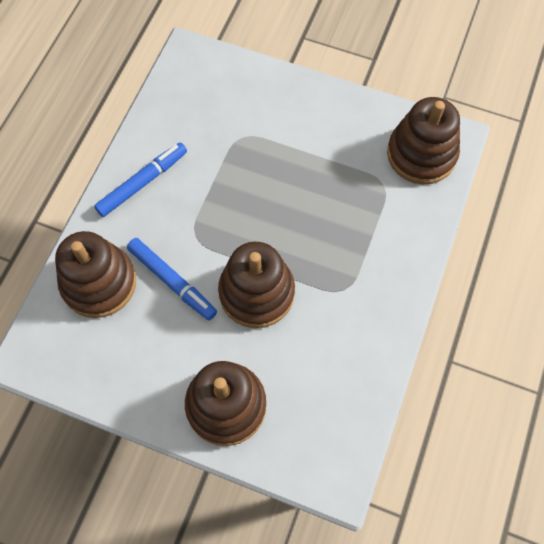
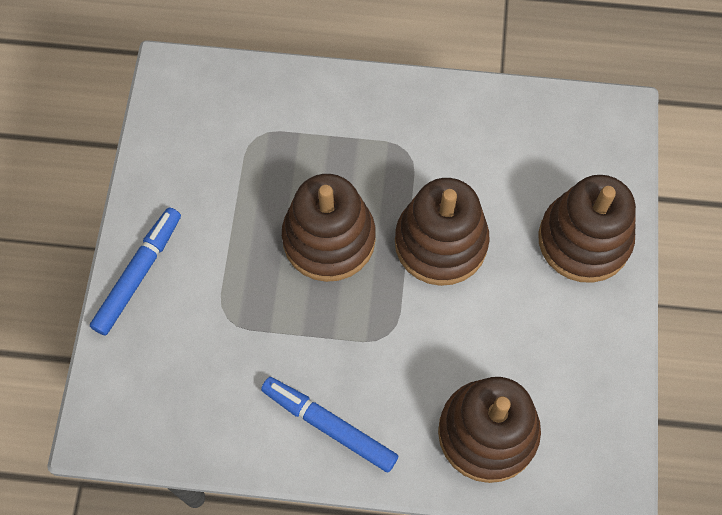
camera: 105 degrees left, 0 degrees up
blue marker [127,238,217,320] -> blue marker moved to [90,207,181,335]
brown stacking toy [387,97,460,184] -> brown stacking toy moved to [282,174,376,282]

